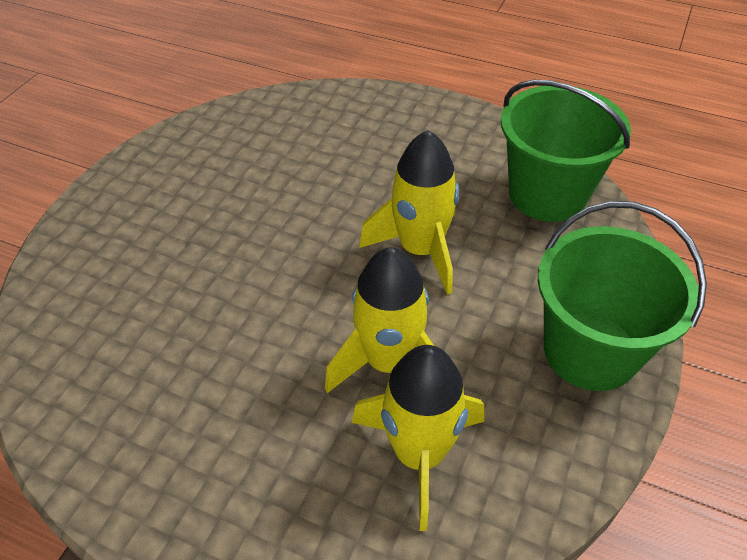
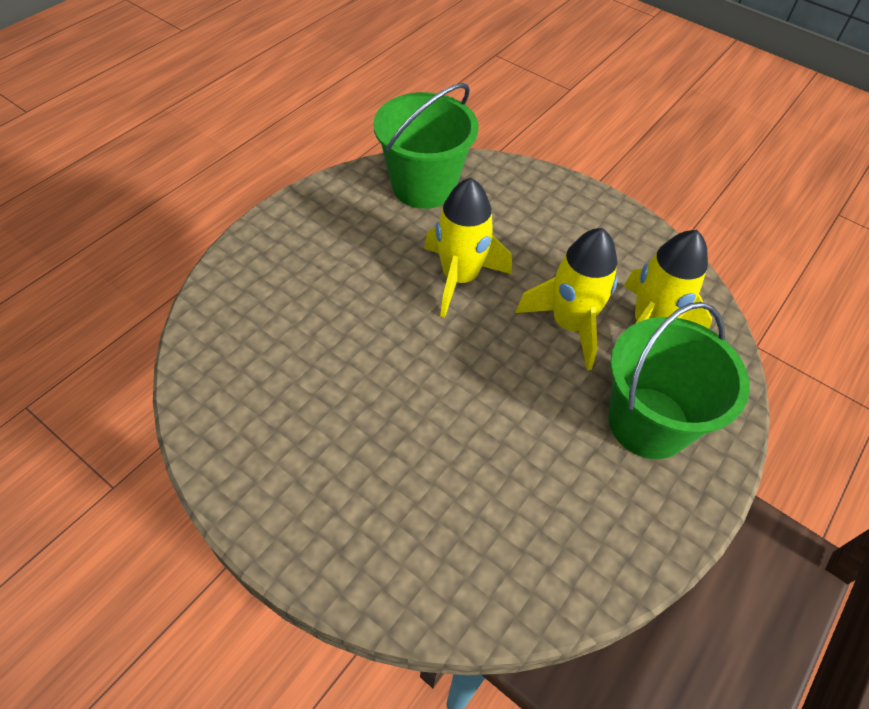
camera: 80 degrees left, 5 degrees up
green bucket [538,201,707,391] -> green bucket moved to [608,302,750,459]

